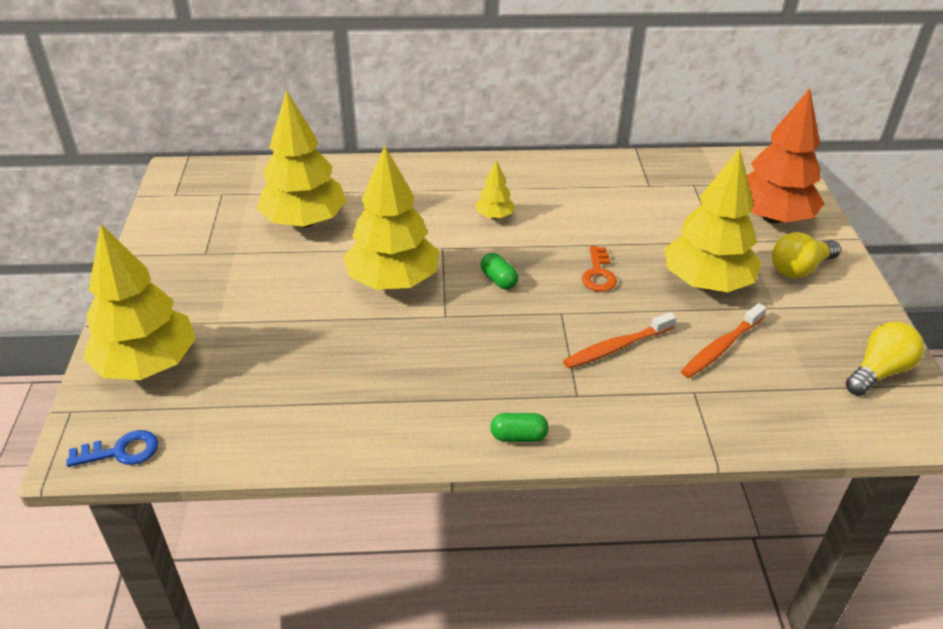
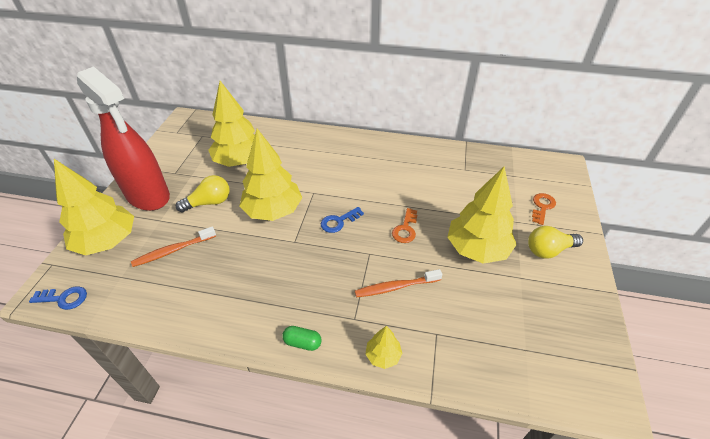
camera: 15 degrees right, 5 degrees up
yellow tree [475,160,515,219] -> yellow tree moved to [366,326,402,369]
green capsule [481,253,518,289] -> blue key [321,207,364,233]
orange toothbrush [681,303,767,378] -> orange toothbrush moved to [131,226,216,267]
orange tree [747,88,825,224] -> orange key [532,193,556,225]
yellow light bulb [846,322,924,396] -> yellow light bulb moved to [176,175,230,212]
none -> red spray bottle [77,66,170,211]

